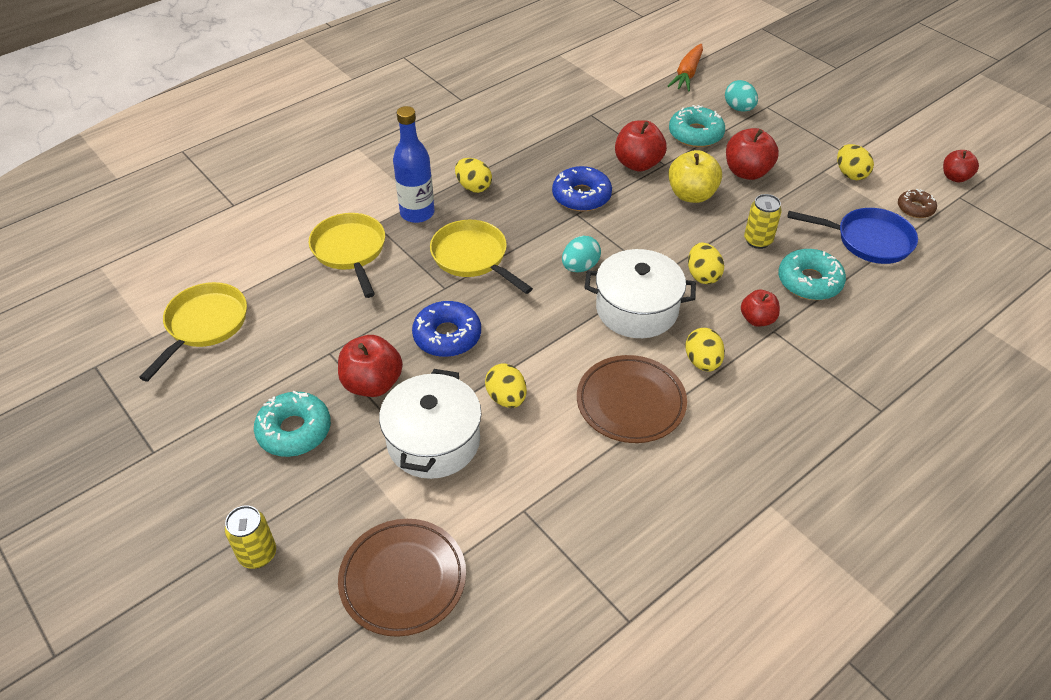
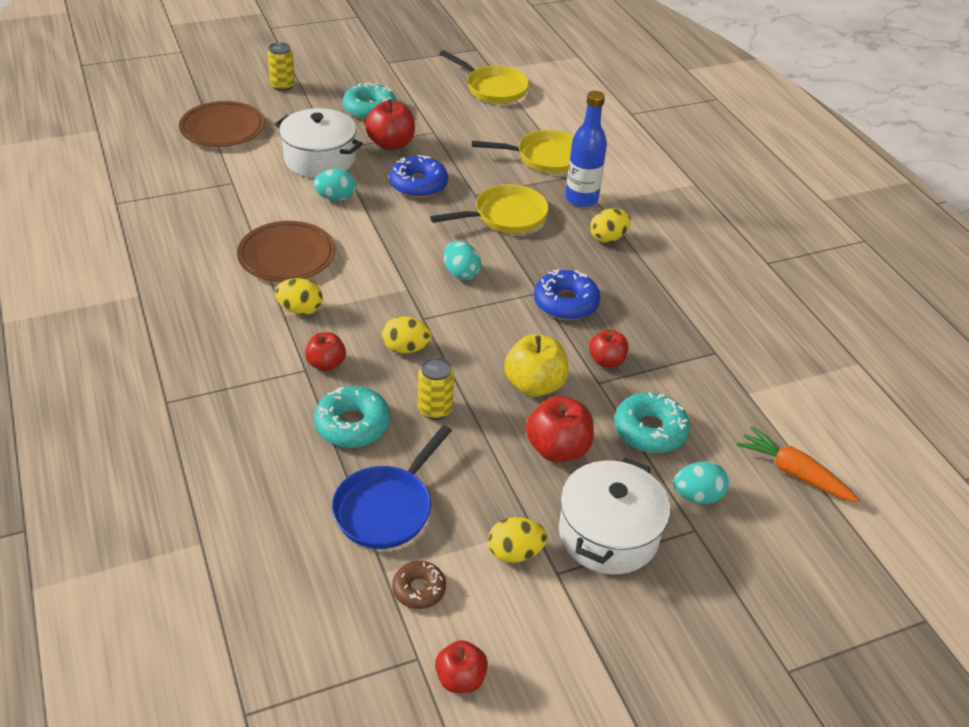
camera: 105 degrees right, 5 degrees down
yellow egg [485,363,527,408] -> turquoise egg [313,169,356,201]
white pot [585,249,696,338] -> white pot moved to [559,457,670,574]
red apple [615,120,667,172] -> red apple [589,329,628,367], size x0.64

